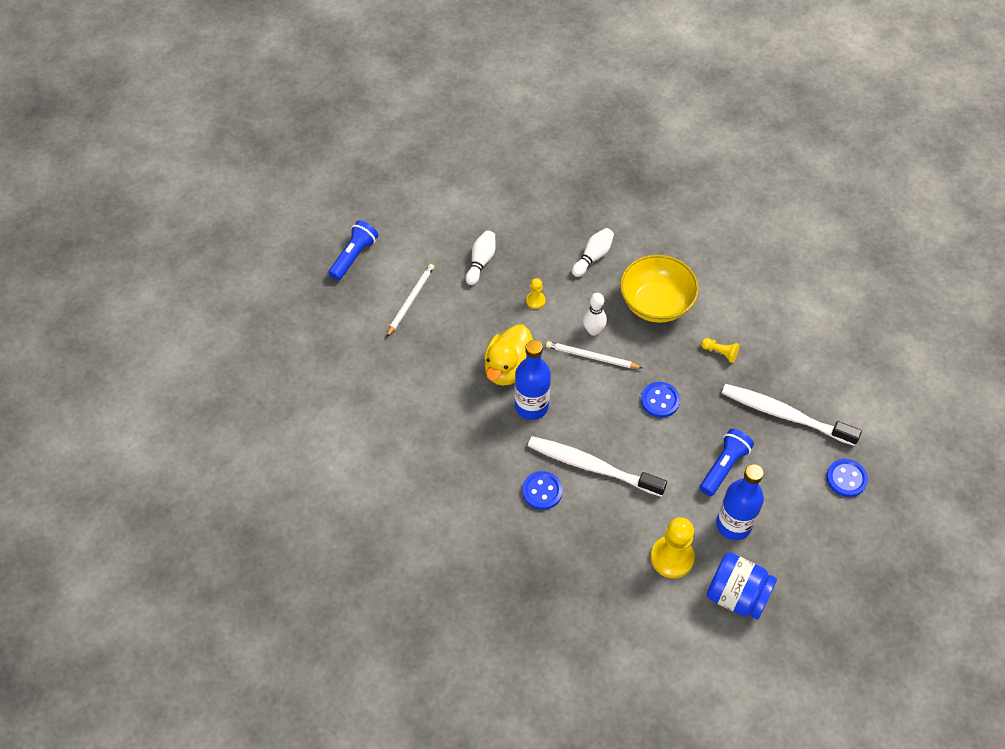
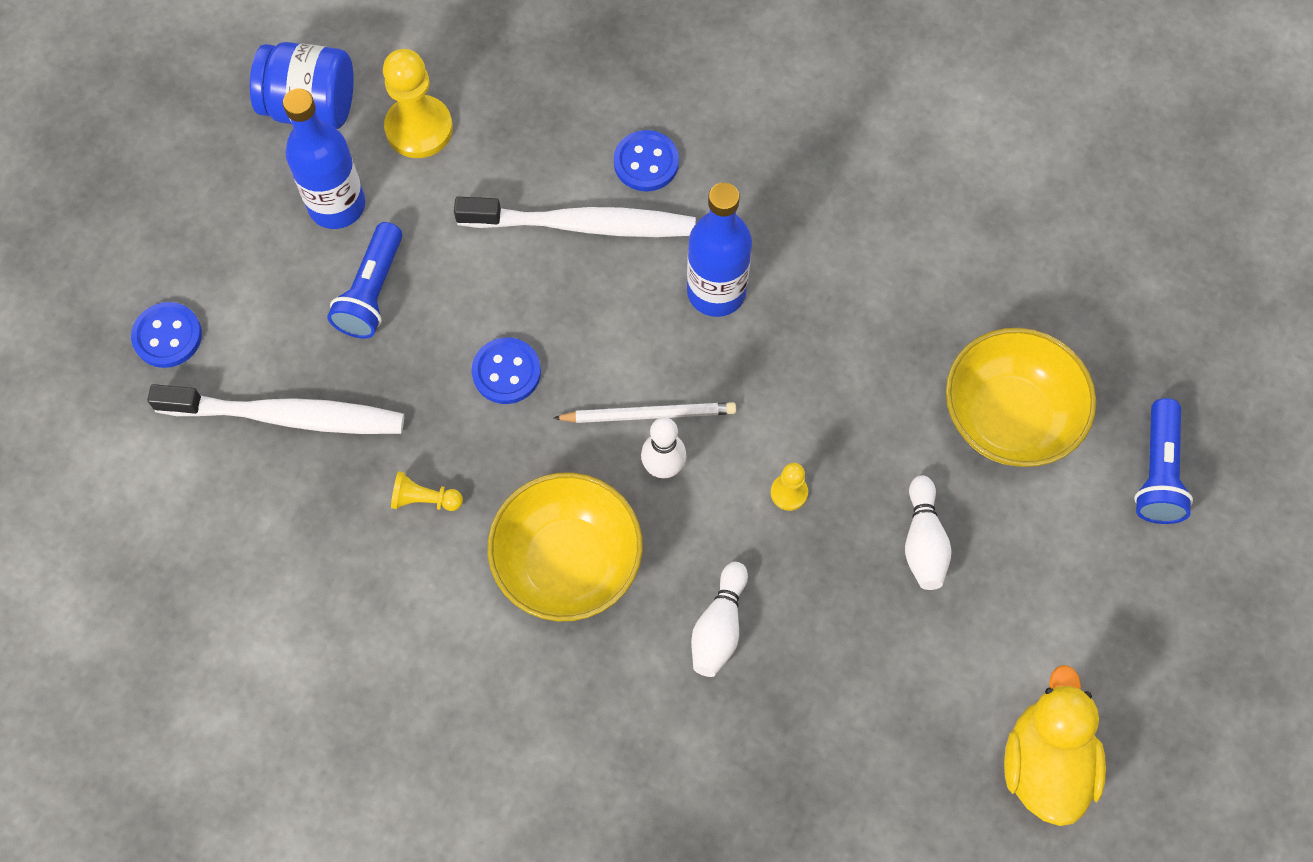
camera: 160 degrees right, 10 degrees up
white pencil [387,264,434,337] -> yellow bowl [946,328,1096,467]
yellow duck [484,325,533,386] -> yellow duck moved to [1004,665,1106,826]

